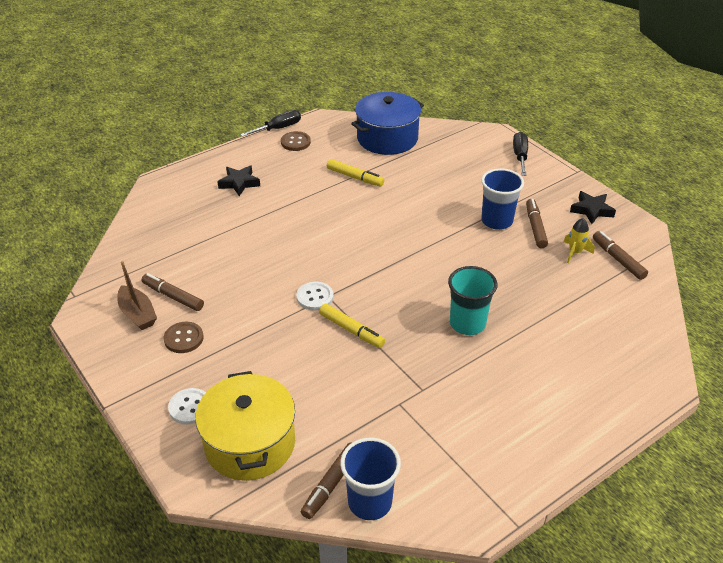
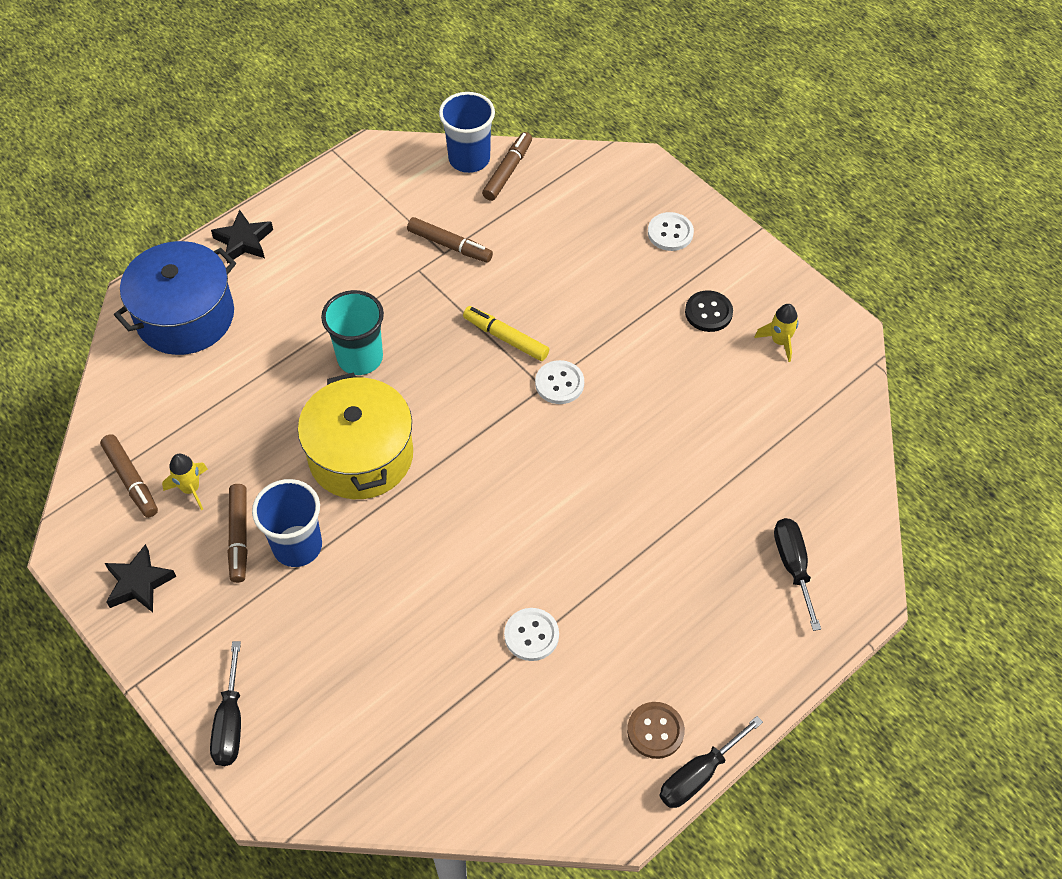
camera: 175 degrees right, 15 degrees up
brown boat [118,261,157,330] -> yellow rocket [754,304,799,362]
brown marker [142,273,204,311] -> brown marker moved to [407,217,493,263]
brown button [164,322,204,353] -> black button [685,290,733,332]
yellow pot [195,371,295,481] -> yellow pot moved to [298,372,413,499]
black star [218,165,260,196] -> black star moved to [211,210,273,264]
yellow marker [327,159,384,187] -> white button [504,608,559,661]
blue pot [351,92,424,155] -> blue pot moved to [114,241,236,355]
none -> black screwdriver [774,518,821,631]

